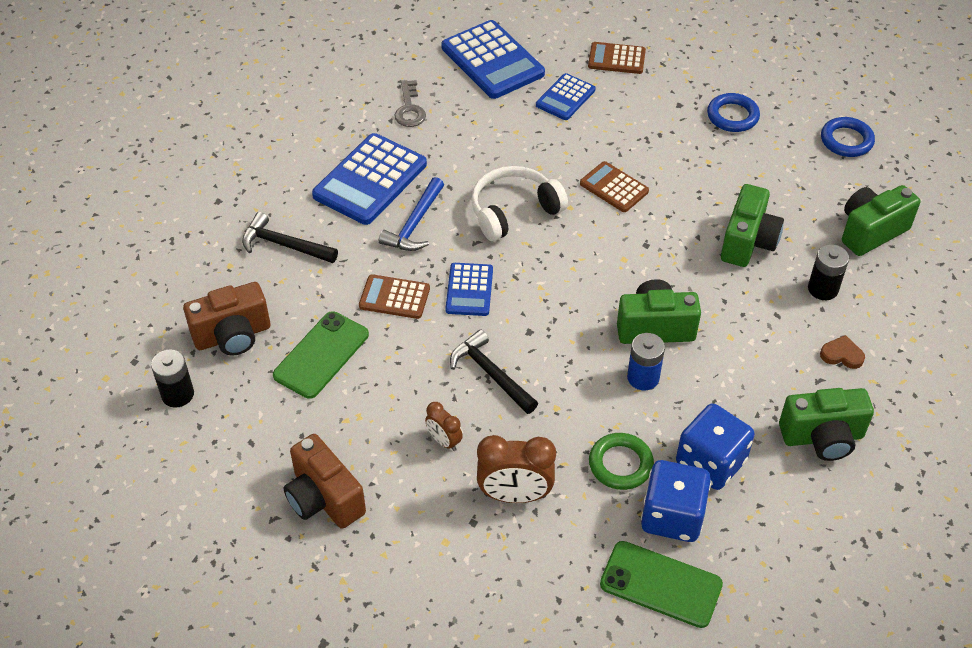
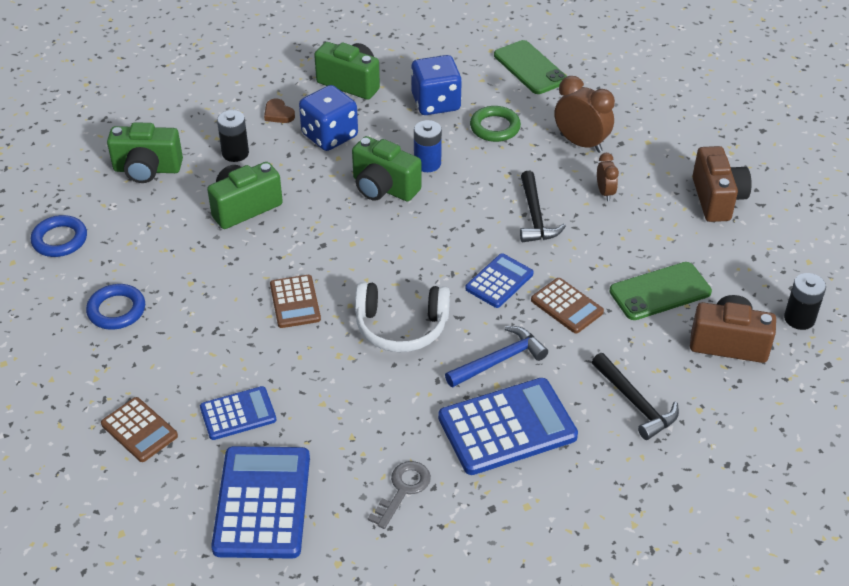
camera: 145 degrees left, 5 degrees down
blue dice [641,460,711,542] -> blue dice moved to [299,85,358,151]

